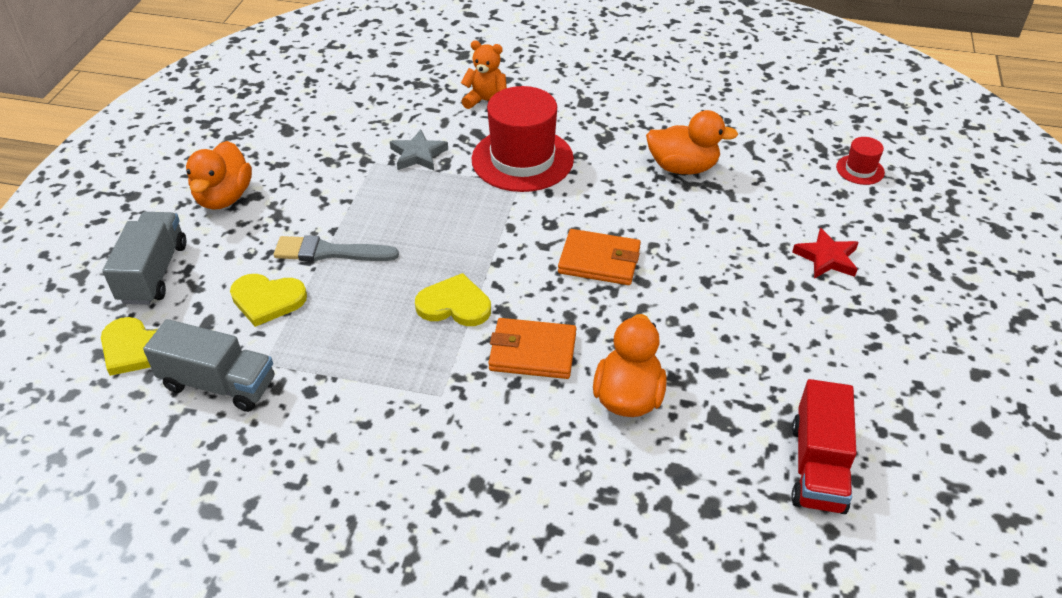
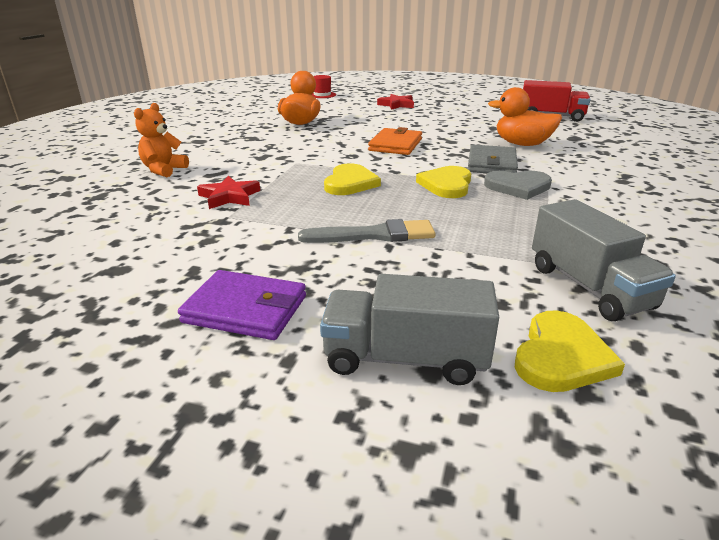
camera: 85 degrees left, 15 degrees down
grey truck [143,319,274,412] -> grey truck turned 135 degrees clockwise [532,199,676,321]
orange duck [186,141,252,210] -> purple wallet [178,270,306,340]
yellow heart [230,274,307,327] -> yellow heart moved to [324,163,381,195]
grey brush [274,235,399,261] -> grey brush turned 105 degrees counterclockwise [298,219,436,243]
grey star [390,129,448,171] -> red star [197,176,260,209]
red hat [472,86,574,192] -> none
orange wallet [488,318,576,379] -> grey wallet [468,145,518,173]
none -> grey heart [484,171,552,200]

